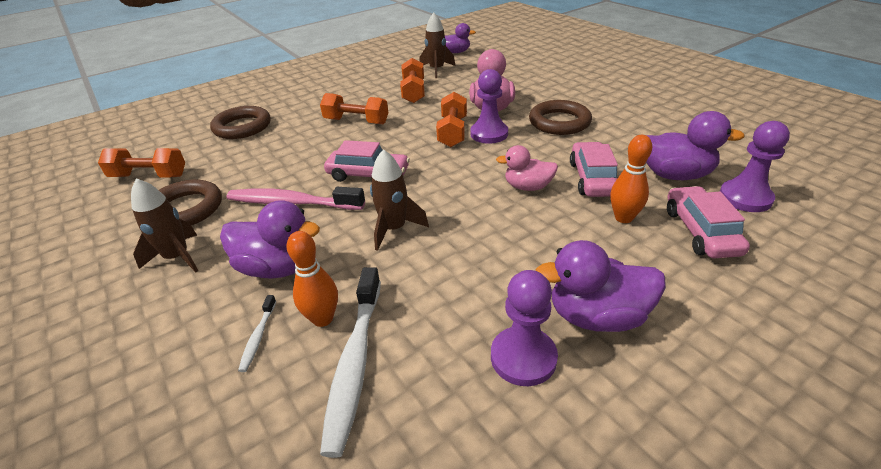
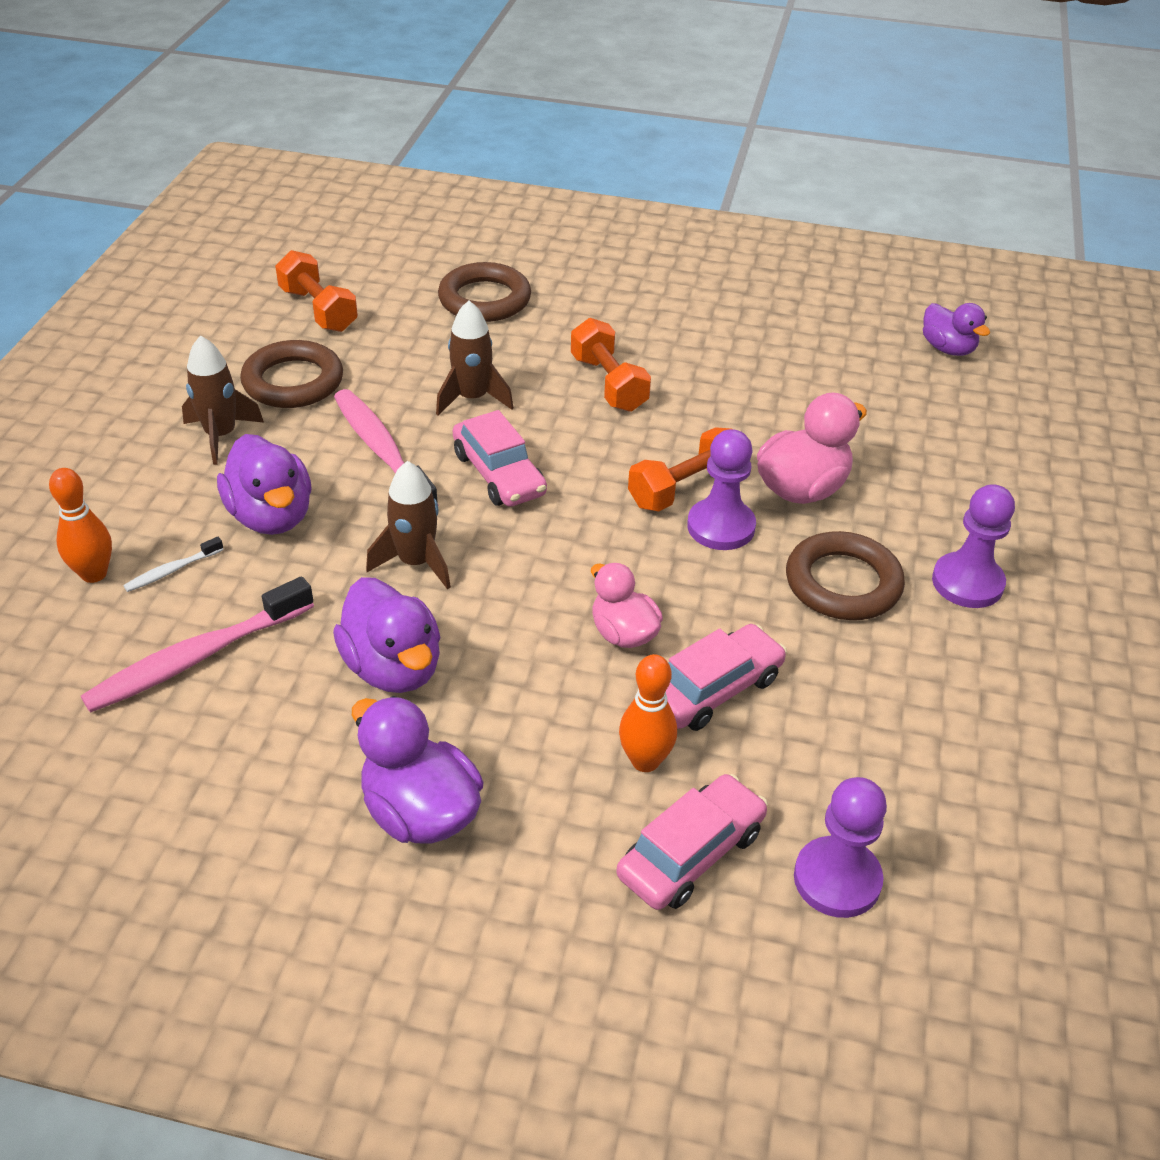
camera: 45 degrees right, 5 degrees up
orange bowling pin [287,231,338,327] -> orange bowling pin moved to [49,468,112,583]
white toothbrush [320,267,381,458] -> pink toothbrush [81,576,314,713]
orange dumbbell [400,58,425,103] -> none
brown rocket [419,13,455,78] -> brown rocket moved to [436,300,514,416]
purple pawn [491,270,558,386] -> purple pawn moved to [932,484,1015,608]
purple duck [646,111,745,180] -> purple duck moved to [333,577,441,693]

